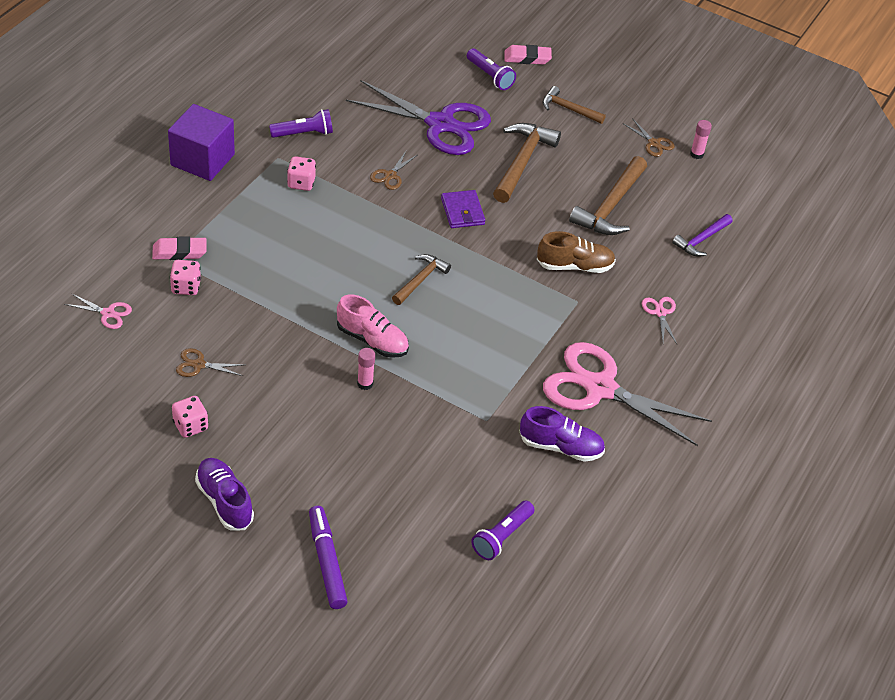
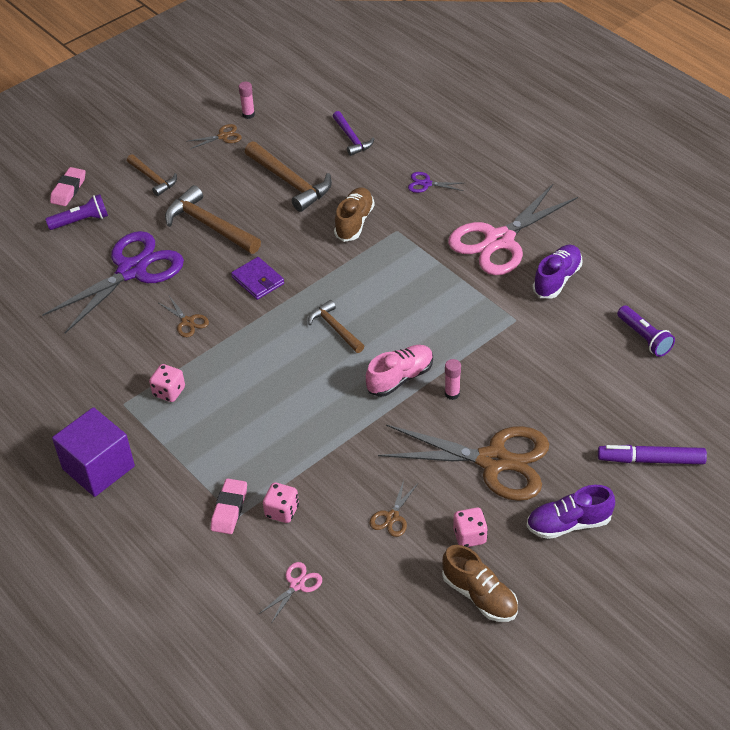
camera: 65 degrees left, 0 degrees up
purple flashlight [269,109,333,138] -> none
purple wallet [441,190,485,228] -> purple wallet turned 45 degrees clockwise [231,257,284,300]
brown hammer [543,86,606,124] -> brown hammer turned 90 degrees counterclockwise [127,154,177,196]
pink scissors [642,297,677,344] -> purple scissors [408,172,464,193]
none -> brown scissors [378,424,549,501]
none -> brown shoe [442,545,518,622]

